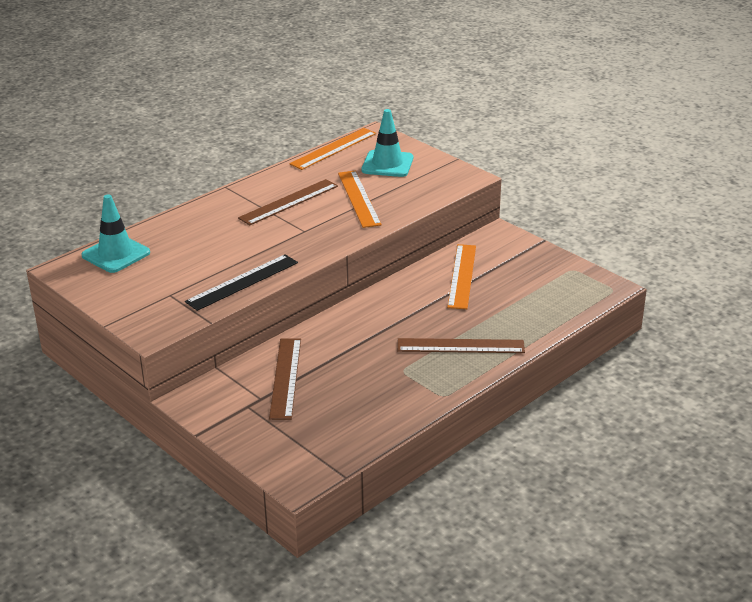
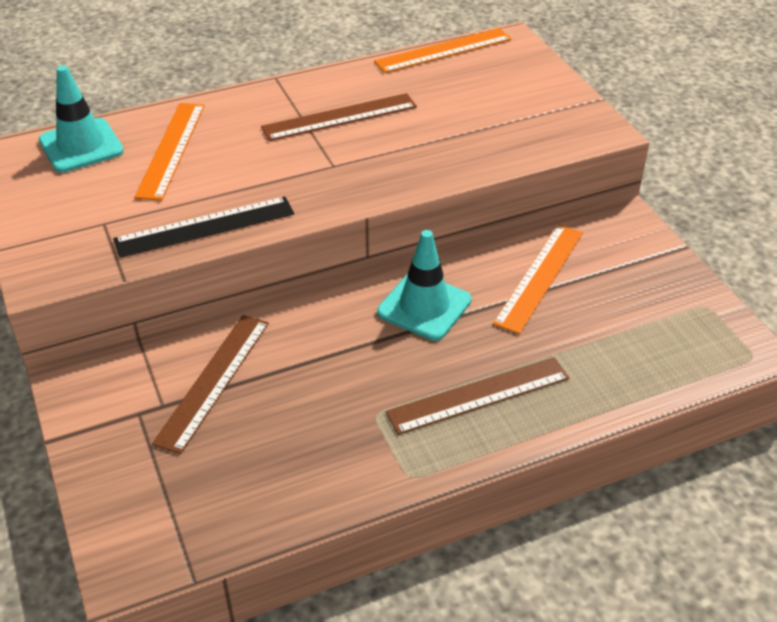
camera: 20 degrees right, 10 degrees up
orange ruler [338,171,382,228] -> orange ruler moved to [134,103,205,201]
turquoise traffic cone [362,109,413,177] -> turquoise traffic cone moved to [377,230,472,341]
brown ruler [397,338,525,353] -> brown ruler turned 45 degrees counterclockwise [385,357,569,435]

